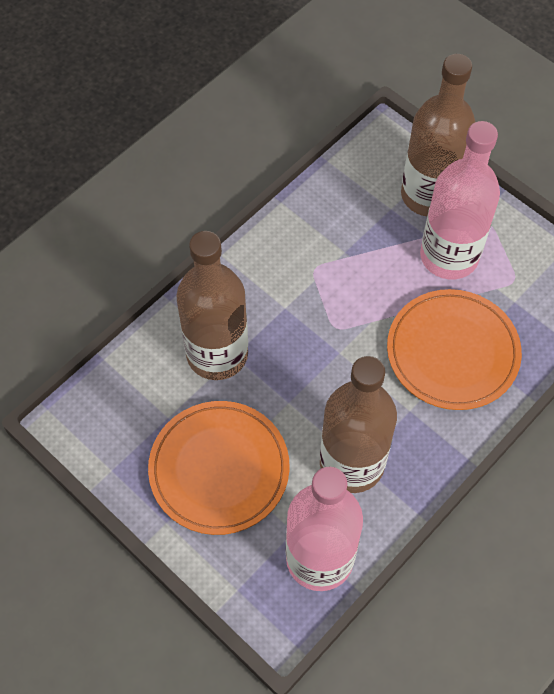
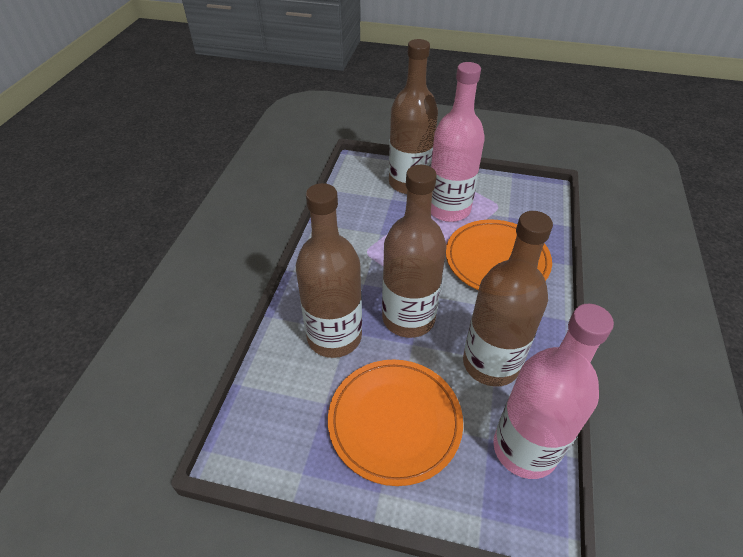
camera: 30 degrees left, 15 degrees down
none -> brown bottle [382,165,447,338]

